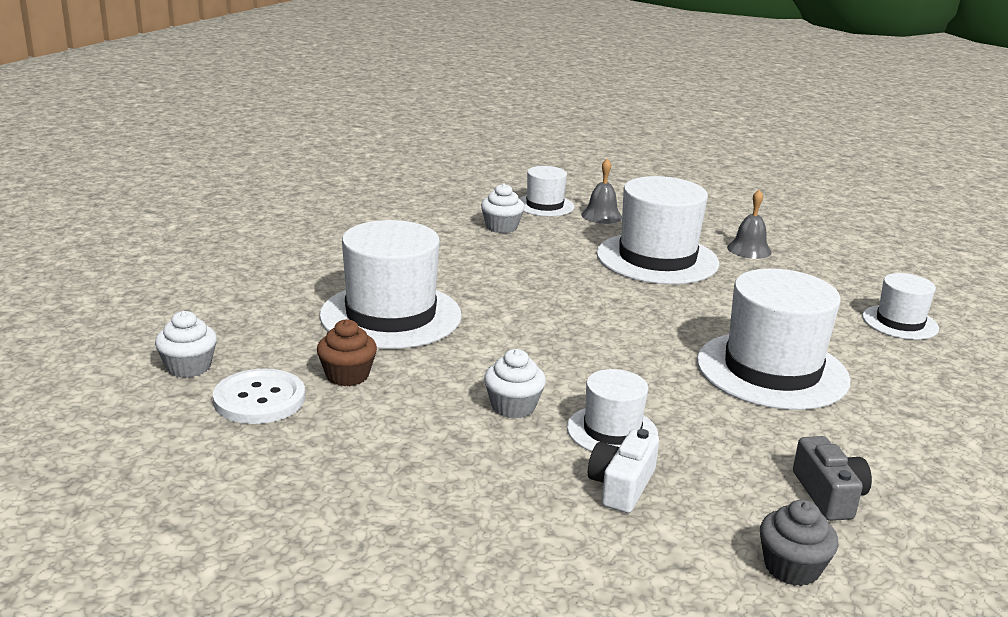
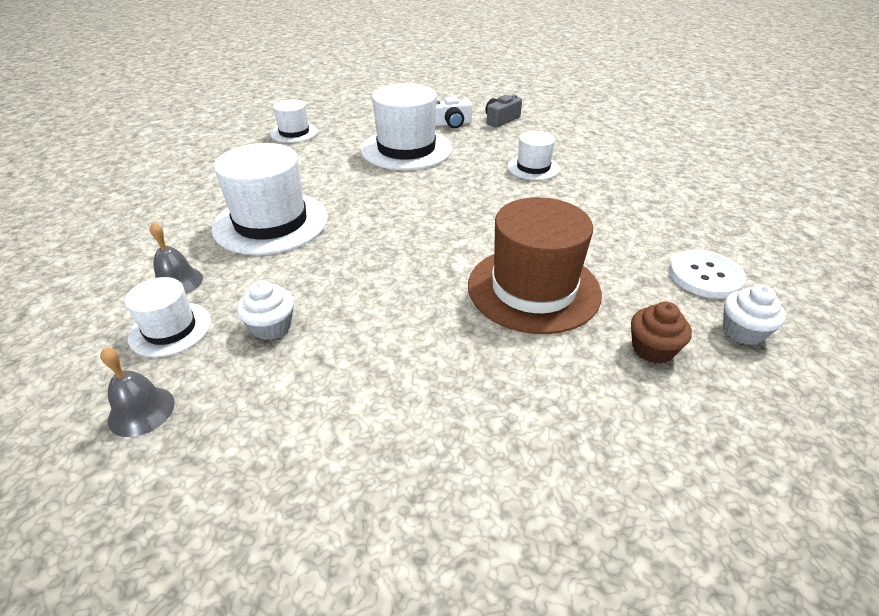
camera: 125 degrees left, 15 degrees up
brown cupcake [317,319,377,386] -> brown cupcake moved to [631,302,692,364]
white hat [319,220,462,349] -> brown hat [468,197,602,334]
white cupcake [484,349,546,418] -> none
white camera [588,429,659,513] -> white camera moved to [435,96,472,128]
grey bell [727,190,771,259] -> grey bell moved to [100,347,175,437]
grey cupcake [760,499,839,586] -> none

